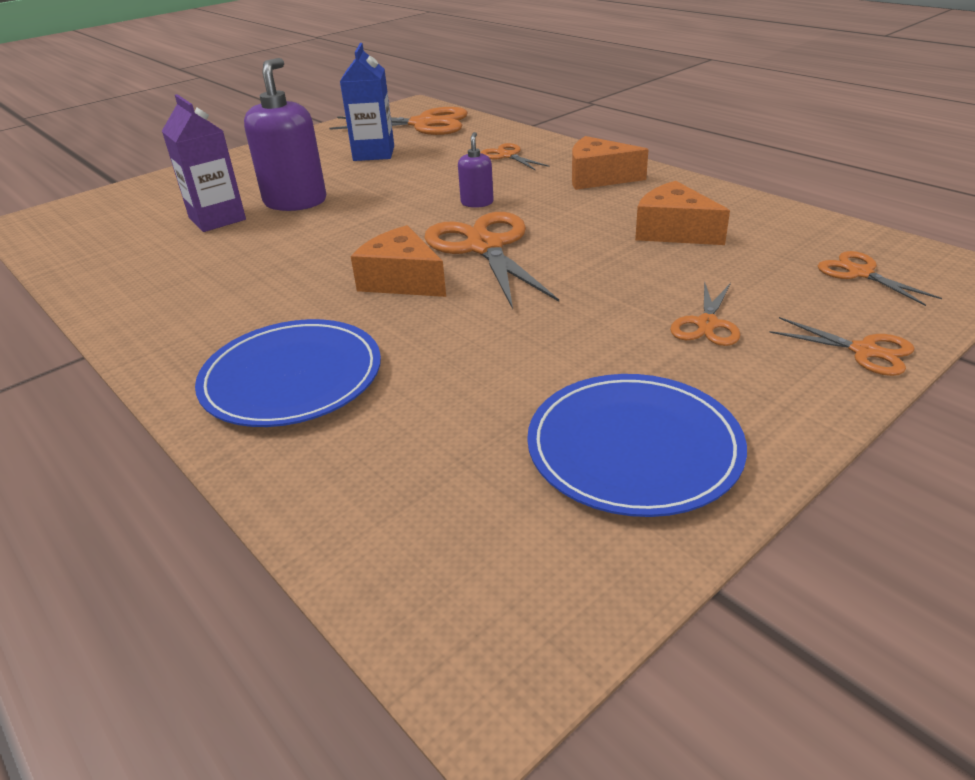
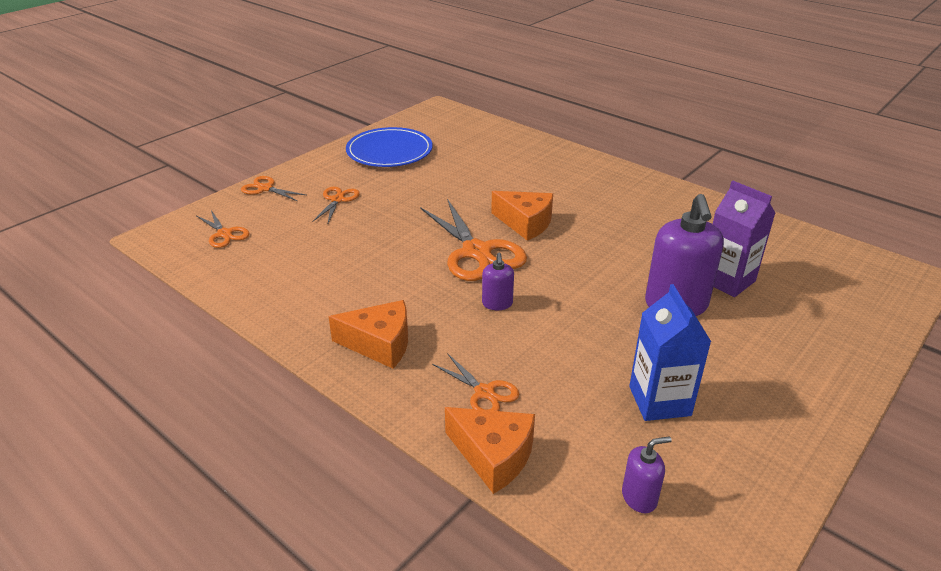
camera: 170 degrees right, 0 degrees up
blue plate [195,319,381,427] -> none
orange scissors [330,107,468,135] -> purple soap dispenser [622,436,672,513]
orange cheese [635,181,730,245] -> orange cheese moved to [445,407,535,494]

